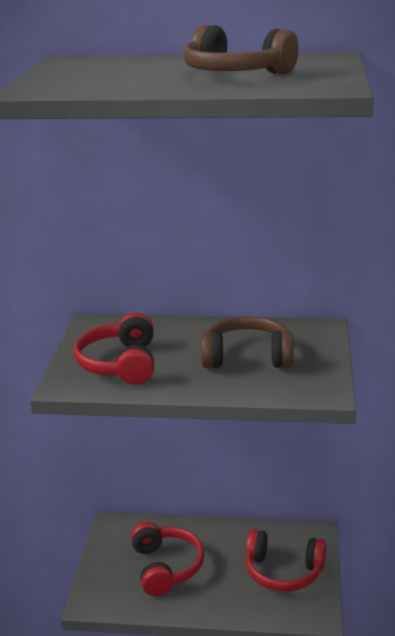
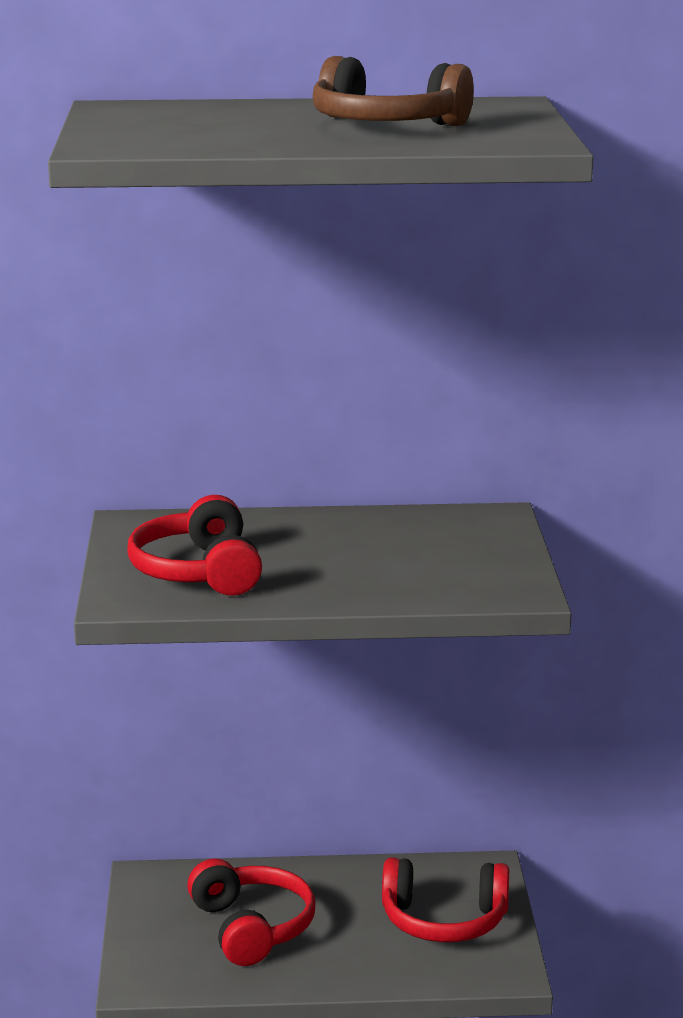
camera: 10 degrees left, 5 degrees down
brown headphones [201,316,294,368] -> none

